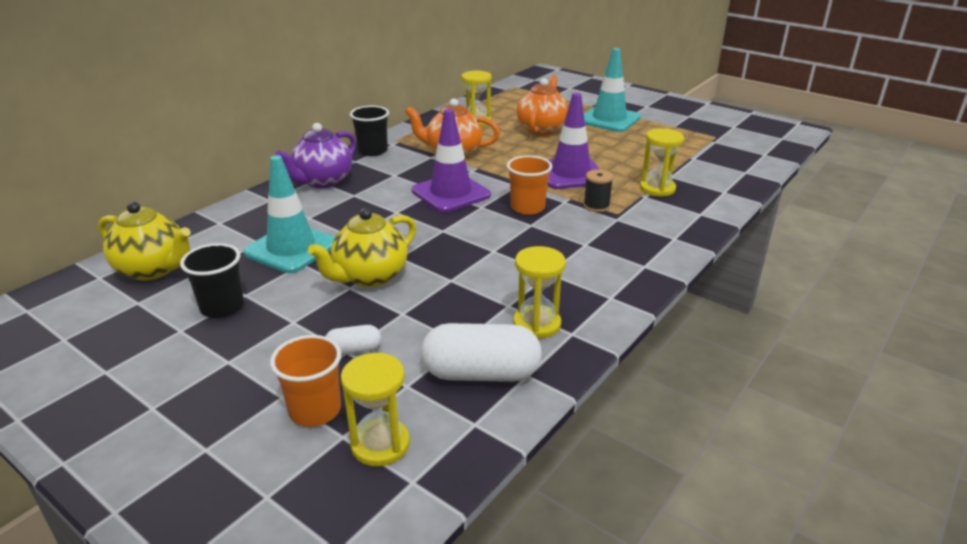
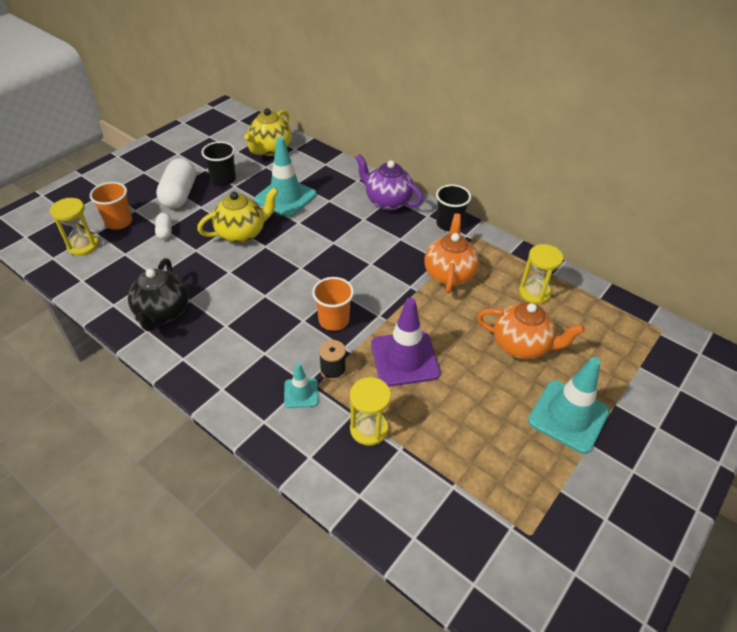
camera: 90 degrees right, 15 degrees up
yellow teapot [308,208,416,288] -> yellow teapot turned 105 degrees clockwise [197,187,279,244]
purple traffic cone [412,109,491,212] -> none
white capsule [421,323,542,382] -> white capsule moved to [156,158,196,209]
yellow hourglass [513,246,566,338] -> black teapot [128,258,189,331]
none -> turquoise traffic cone [284,363,318,408]

